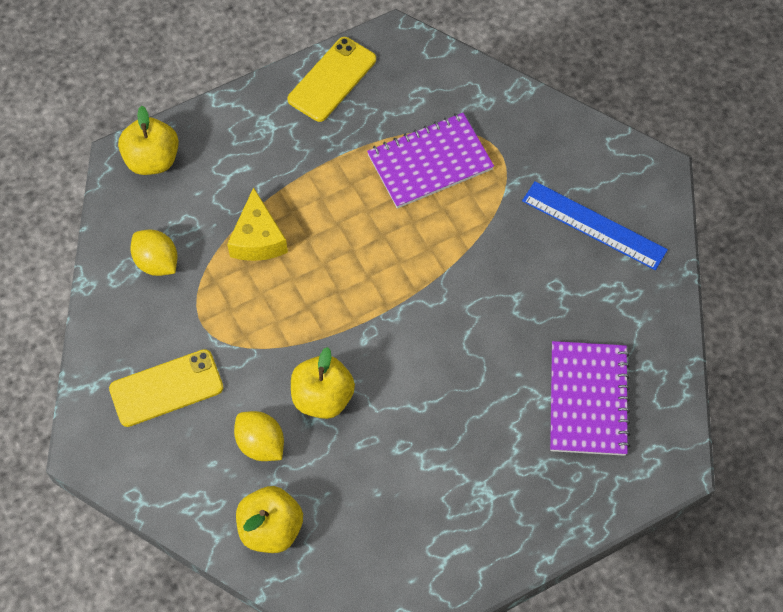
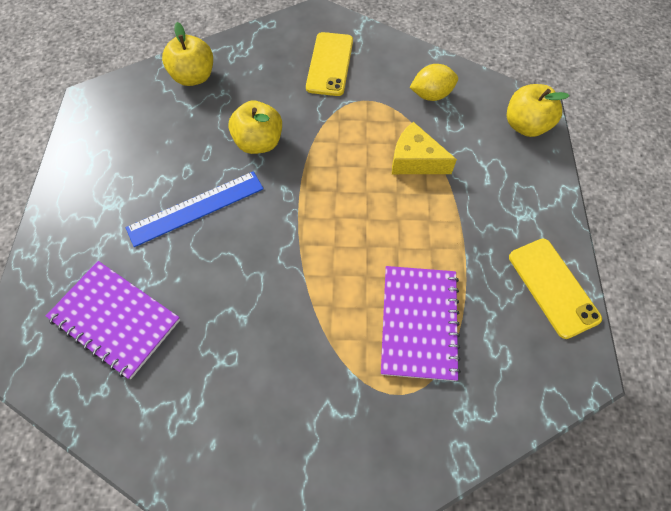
camera: 120 degrees right, 0 degrees up
yellow lemon [234,411,284,461] -> none
blue ruler [522,181,668,270] -> blue ruler moved to [126,171,264,247]

